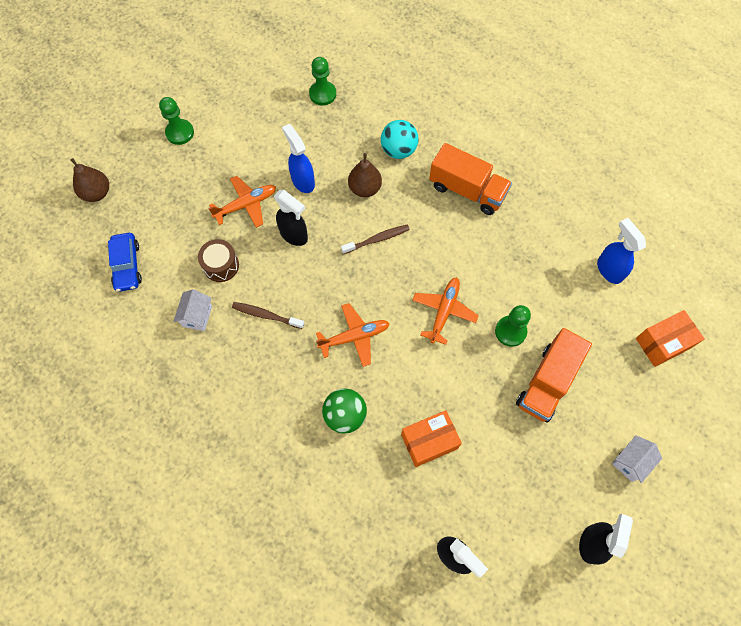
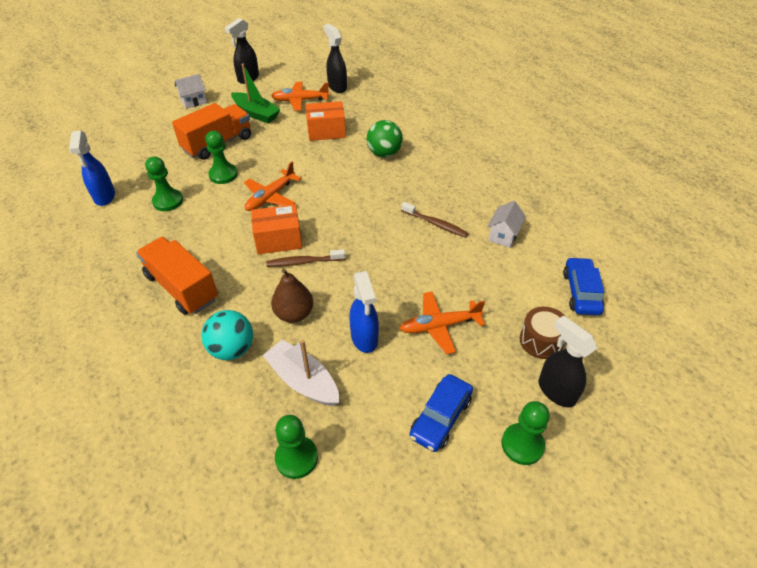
camera: 165 degrees left, 20 degrees down
brown pear [71,158,109,202] -> none
brown drum [198,239,239,282] -> brown drum moved to [520,307,566,359]
black spray bottle [274,190,308,246] -> black spray bottle moved to [539,315,597,407]
orange plane [316,303,390,367] -> orange plane moved to [271,82,330,111]
orange box [636,310,705,367] -> orange box moved to [251,204,302,255]
none -> green pawn [145,156,183,211]
none -> green boat [231,64,281,123]
none -> white boat [263,340,340,406]
none -> blue car [409,374,473,452]

